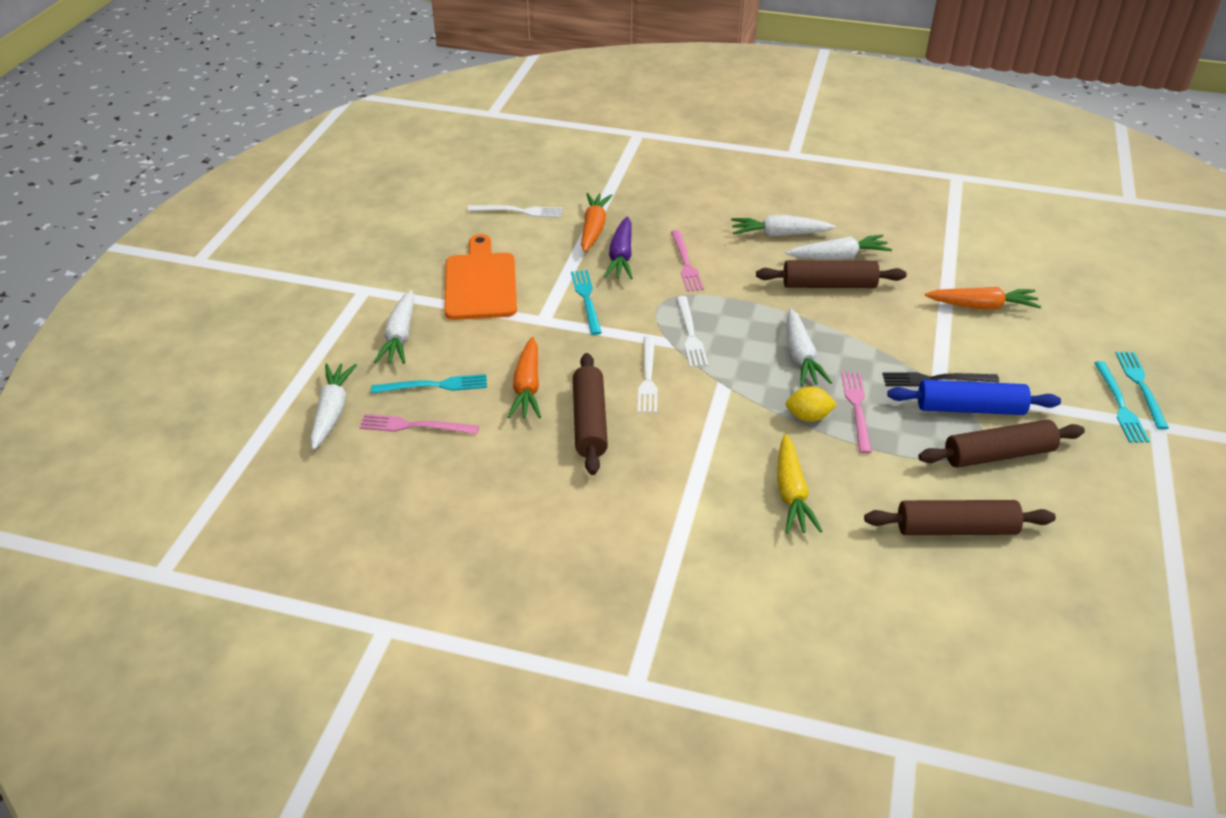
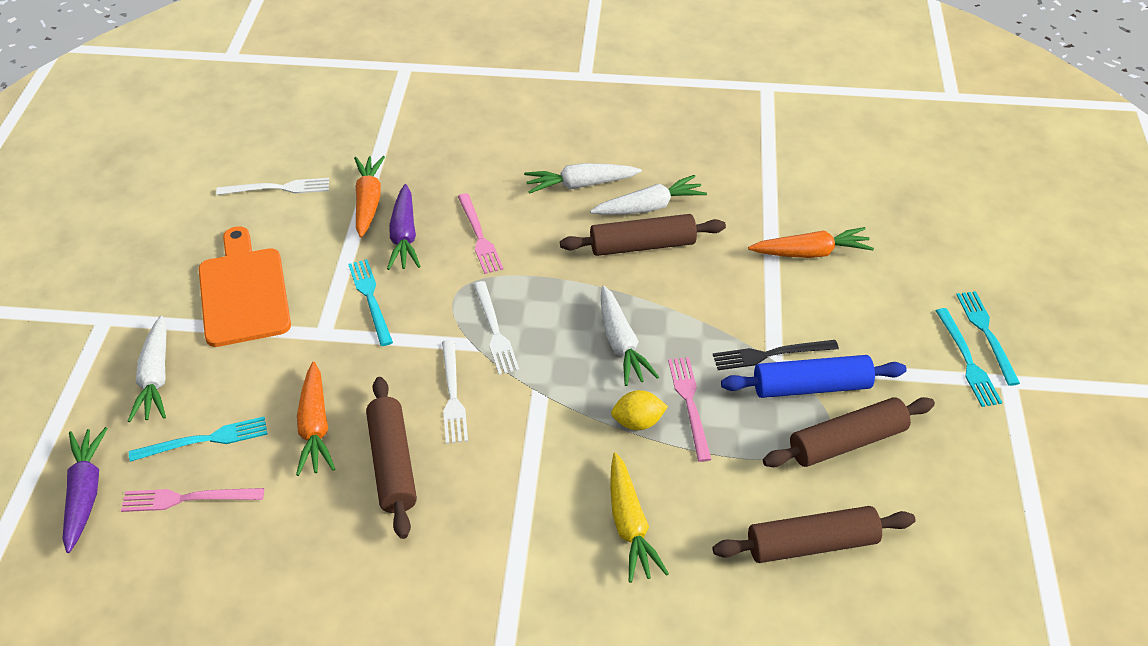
camera: 10 degrees left, 5 degrees up
white carrot [310,364,357,450] -> purple carrot [63,427,108,553]

